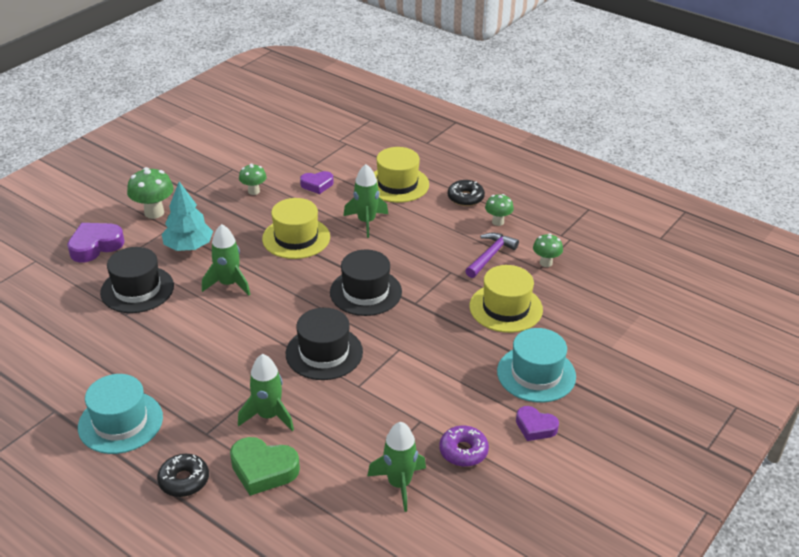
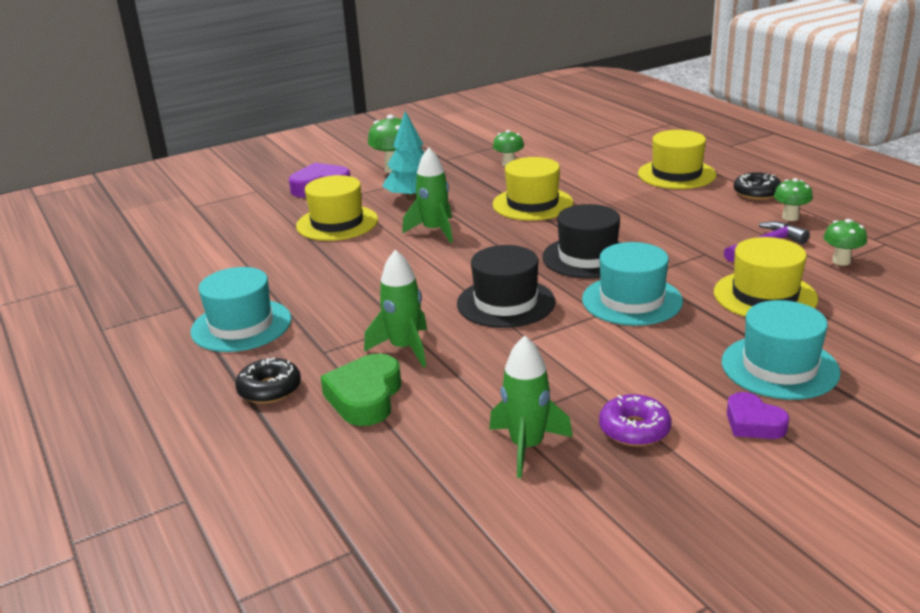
camera: 25 degrees right, 10 degrees down
black hat [100,247,174,313] -> yellow hat [296,175,378,241]
green heart [230,437,300,496] -> green heart turned 60 degrees clockwise [320,353,401,426]
purple heart [300,171,333,194] -> none
green rocket [343,164,388,238] -> none
none -> turquoise hat [582,242,683,326]

